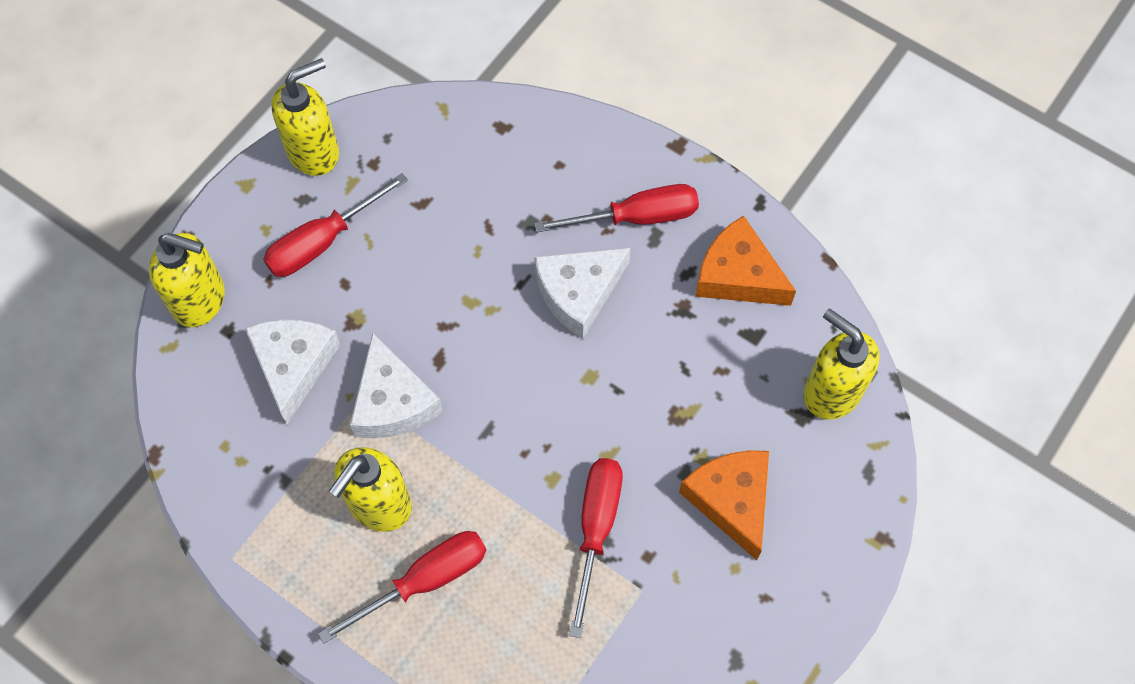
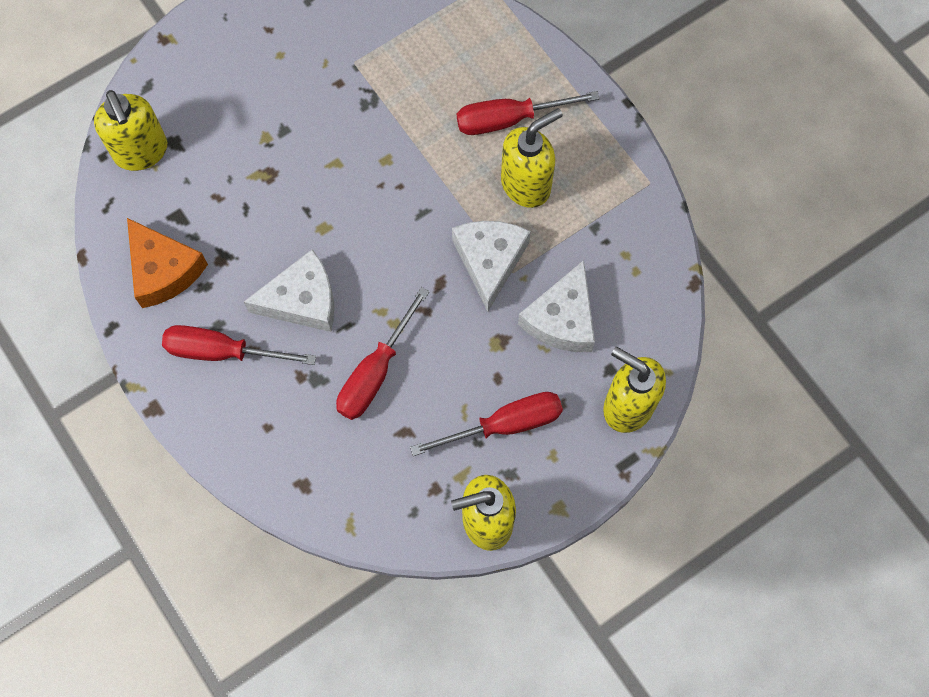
camera: 160 degrees left, 5 degrees up
red screwdriver [569,458,623,638] -> red screwdriver moved to [336,287,430,420]
orange cheese [679,450,769,560] -> none

